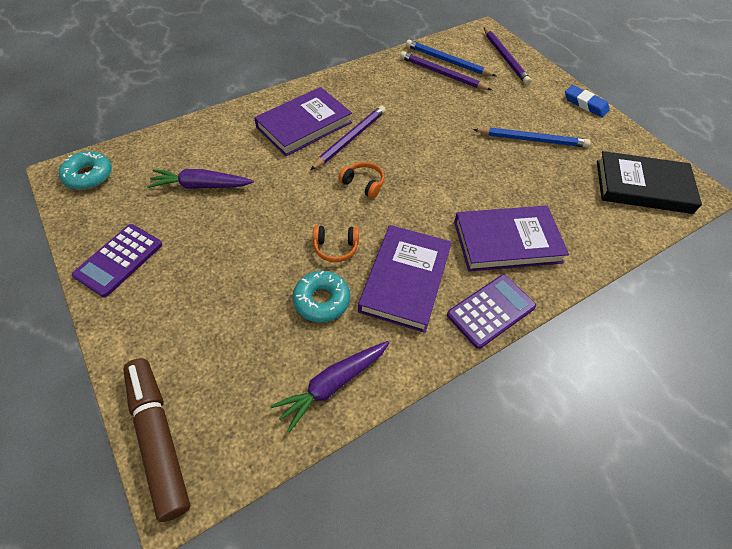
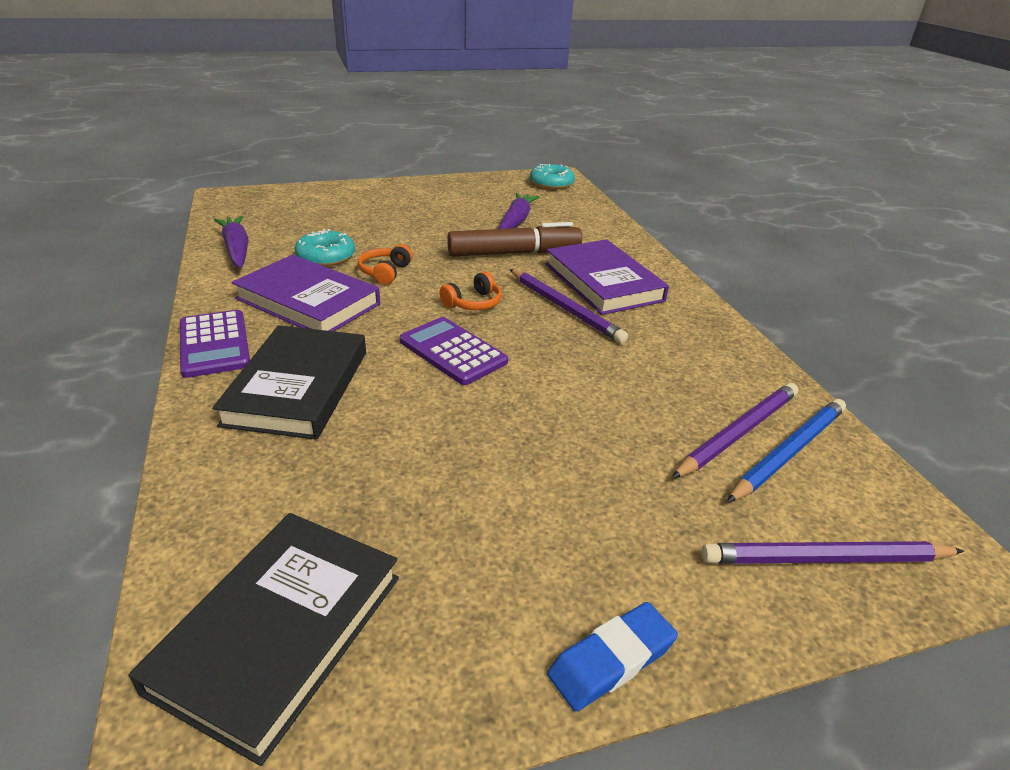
camera: 105 degrees right, 20 degrees down
purple calculator [72,224,162,297] -> purple calculator moved to [399,317,508,385]
brown marker [123,358,190,522] -> brown marker moved to [447,222,582,257]
purple book [454,206,569,272] -> black book [212,325,366,440]
blue pencil [473,127,591,148] -> none

